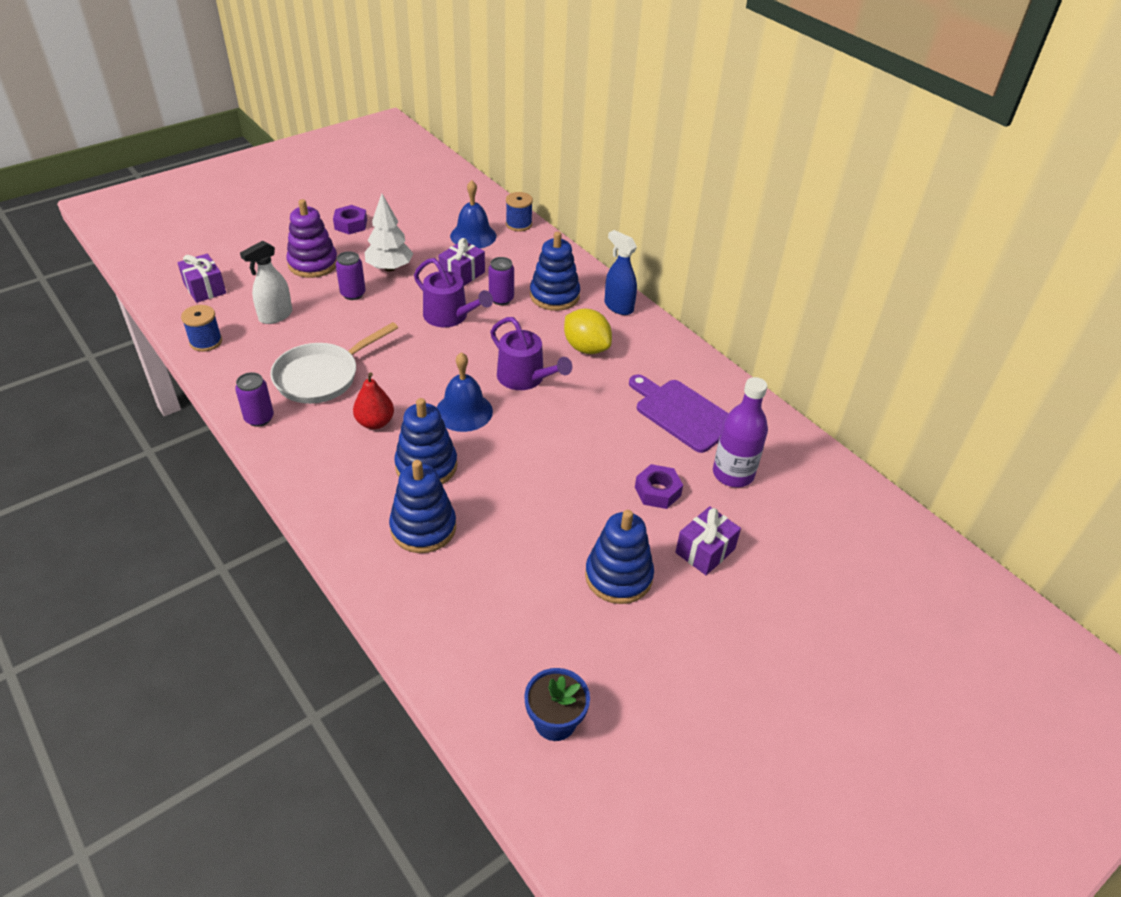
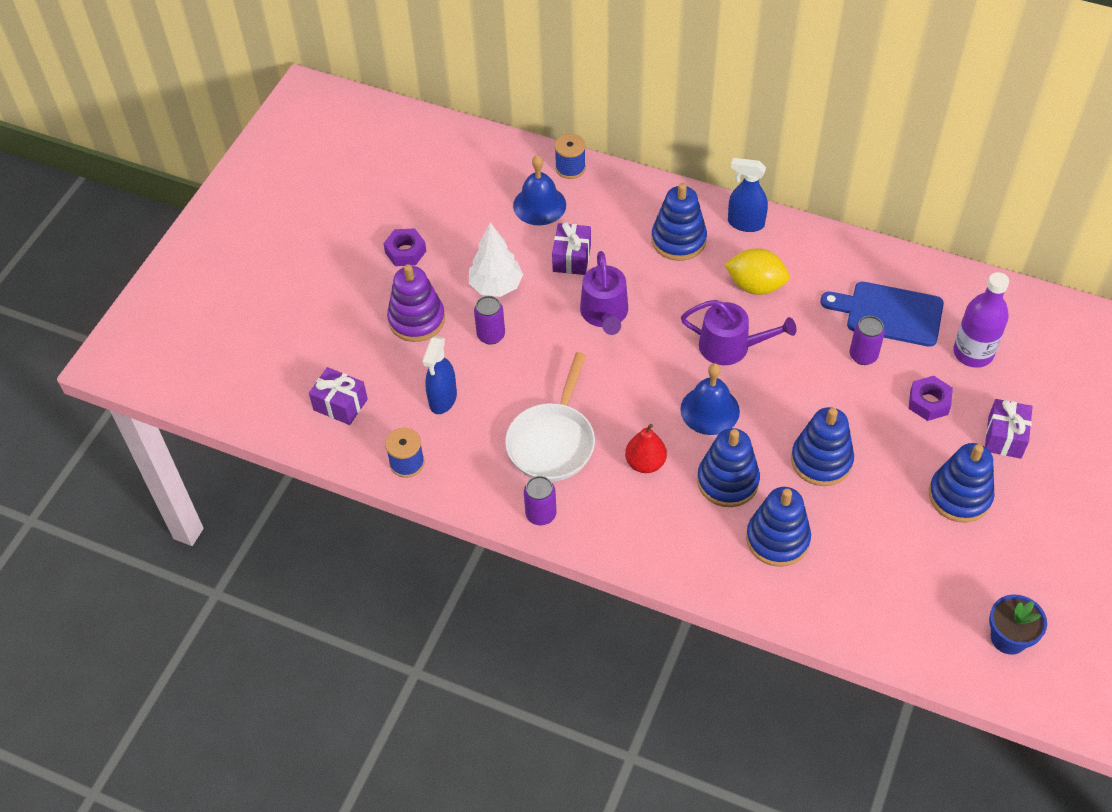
camera: 25 degrees left, 10 degrees up
white spray bottle [240,241,292,324] -> blue spray bottle [422,336,457,414]
purple watering can [414,258,493,327] -> purple watering can turned 75 degrees clockwise [580,251,628,335]
purple can [488,257,514,305] -> purple can moved to [850,316,885,365]
purple cutting board [629,374,729,453] -> blue cutting board [820,282,944,347]
none -> blue stacking toy [791,407,854,486]

